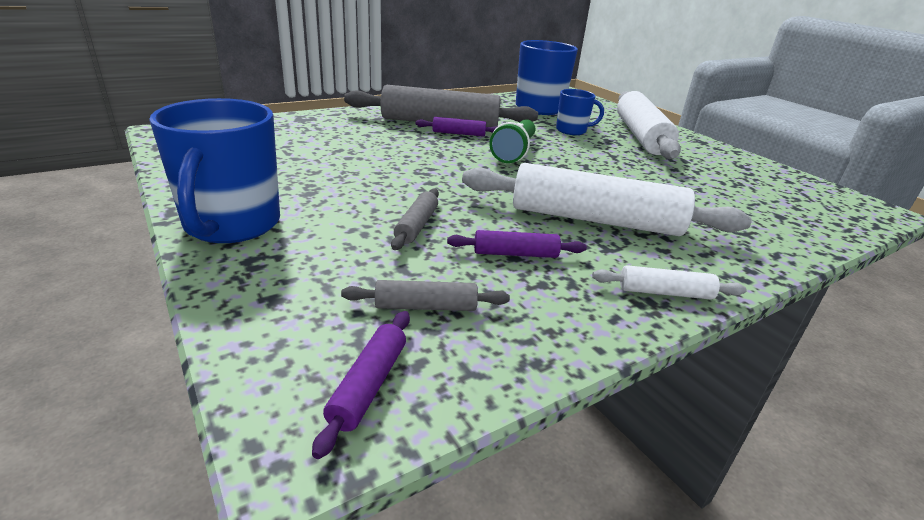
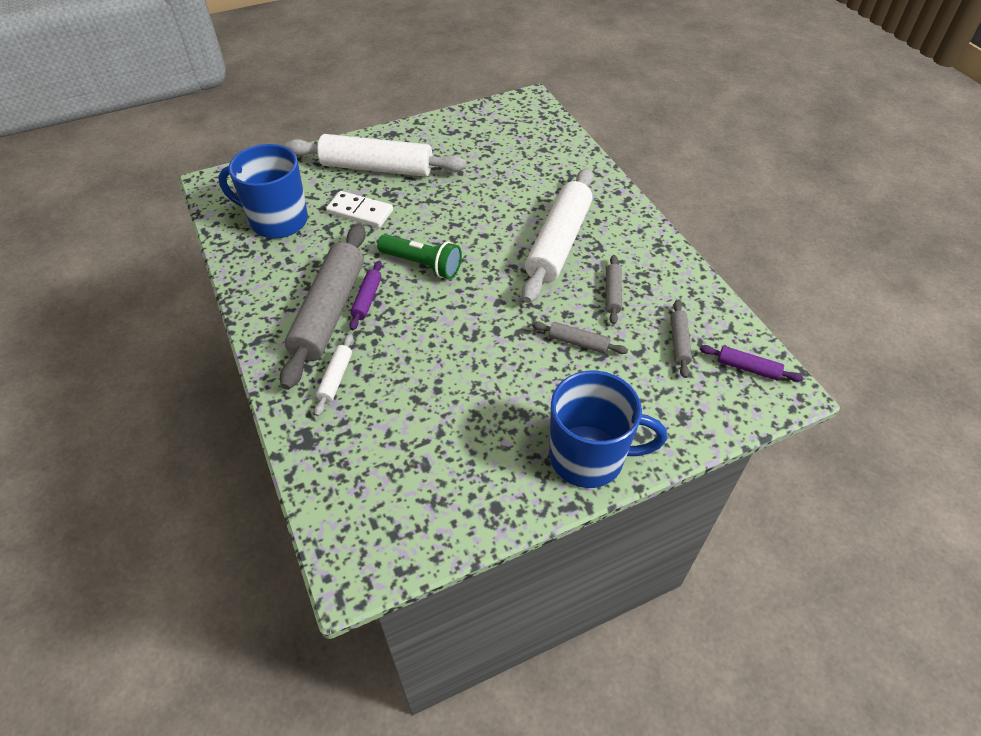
camera: 80 degrees left, 20 degrees up
purple rolling pin [447,230,587,258] -> grey rolling pin [606,255,622,325]
blue mug [556,89,604,135] -> white domino [326,191,393,228]
white rolling pin [592,265,747,299] -> white rolling pin moved to [314,334,353,416]

